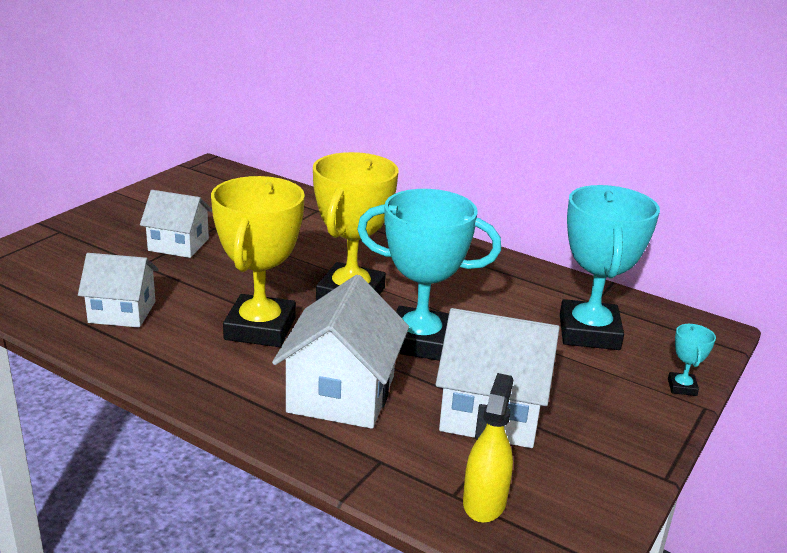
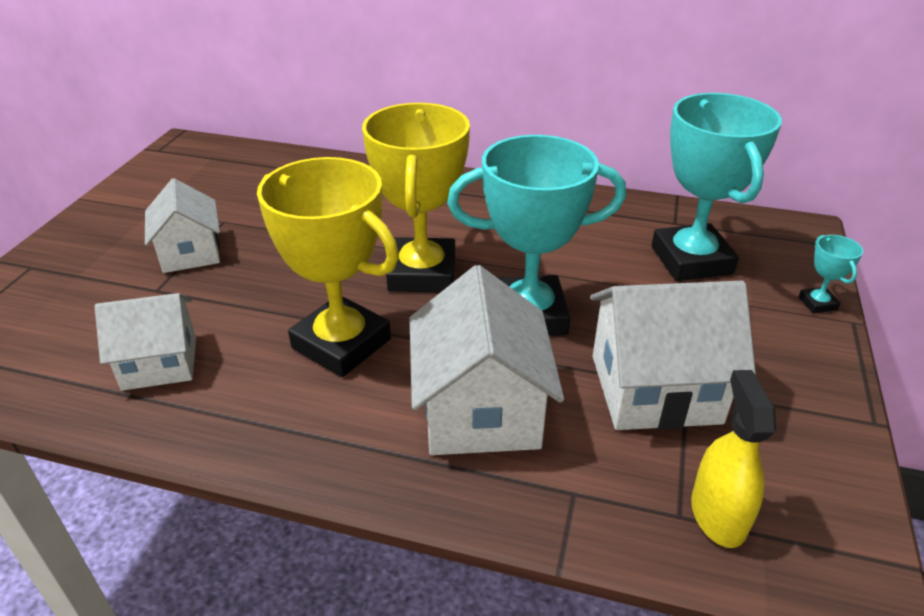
camera: 15 degrees left, 10 degrees up
white house [140,190,212,258] -> white house turned 75 degrees clockwise [145,178,220,273]
yellow trophy [211,176,305,347] -> yellow trophy turned 45 degrees counterclockwise [257,157,399,377]

